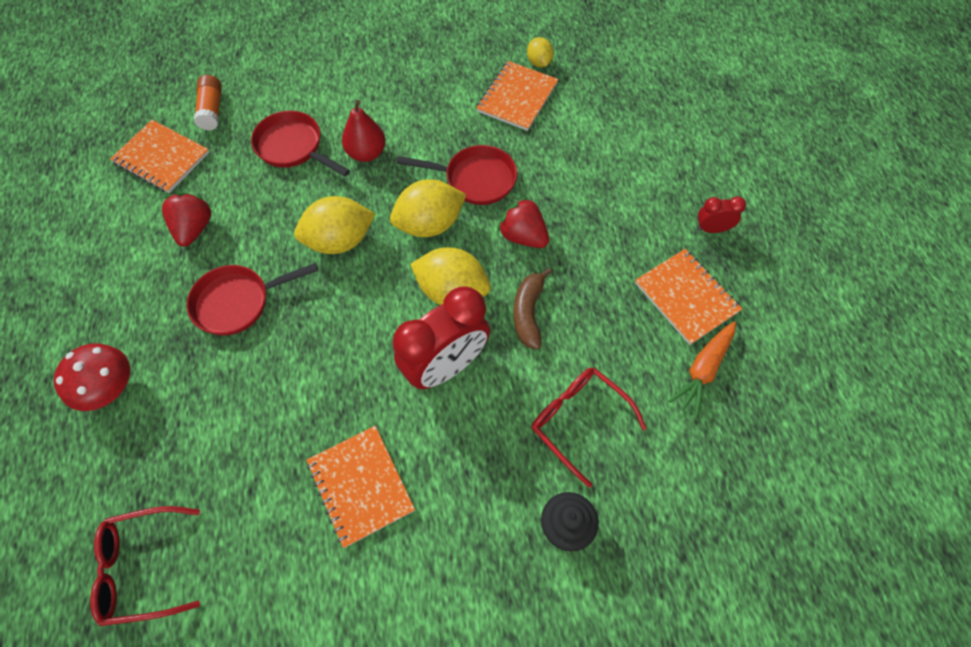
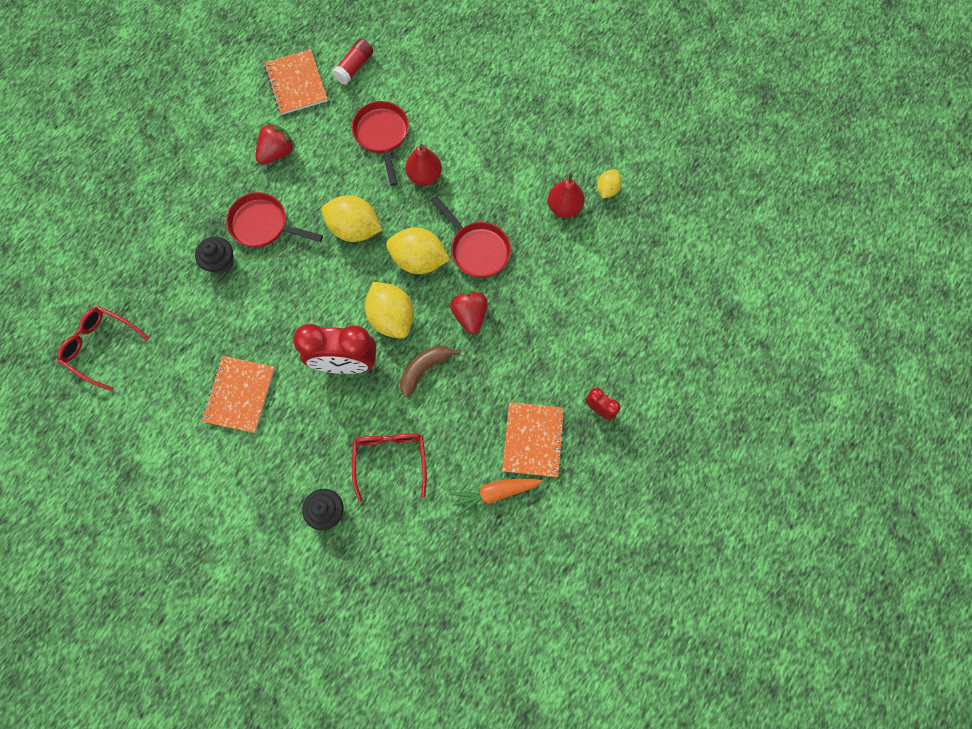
camera: 40 degrees right, 10 degrees up
red mushroom [54,343,130,411] -> none
orange glue stick [194,75,222,131] -> red glue stick [332,39,373,85]
orange notebook [476,61,559,131] -> red pear [548,172,585,218]
none -> black cupcake [195,236,234,274]

